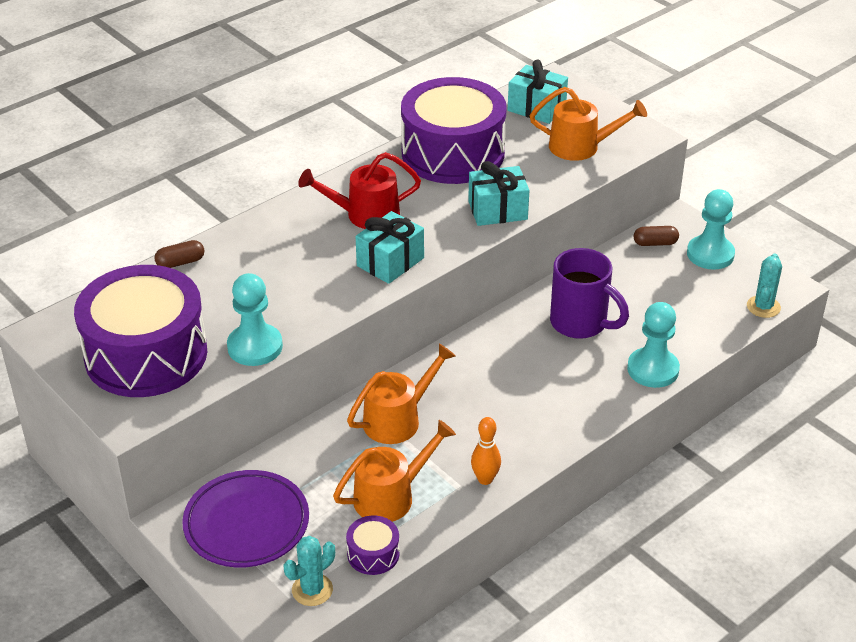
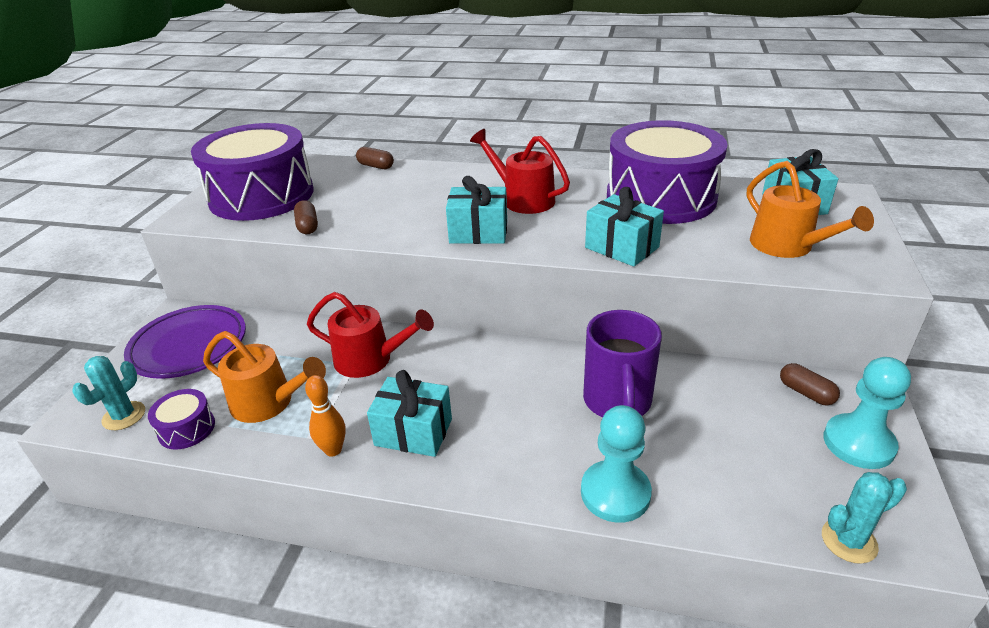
camera: 55 degrees right, 5 degrees down
turquoise pawn [227,273,283,366] -> brown capsule [294,200,318,234]
turquoise cactus [284,536,335,606] -> turquoise cactus turned 75 degrees counterclockwise [72,356,145,430]
orange watering can [347,343,456,444] -> red watering can [307,292,434,378]
none -> turquoise gift [367,370,452,457]

